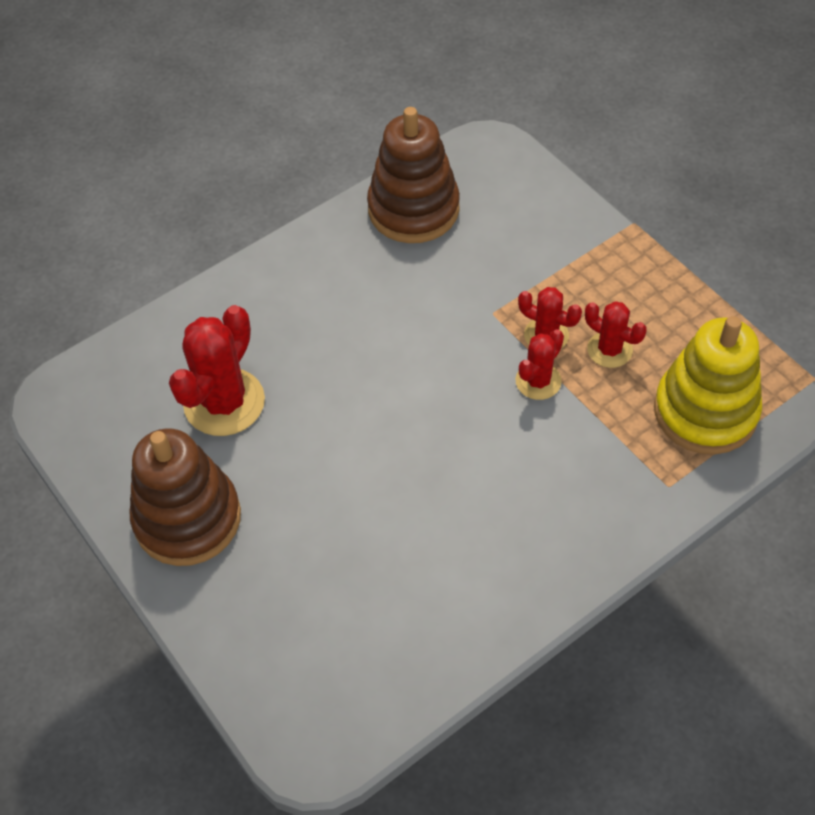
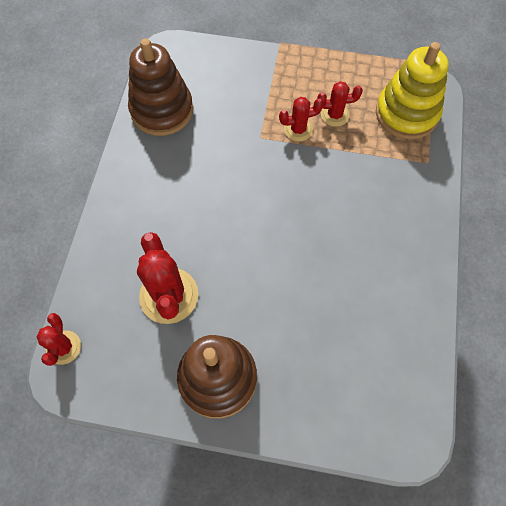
camera: 45 degrees left, 10 degrees up
red cactus [515,329,564,400] -> red cactus moved to [36,313,81,366]

